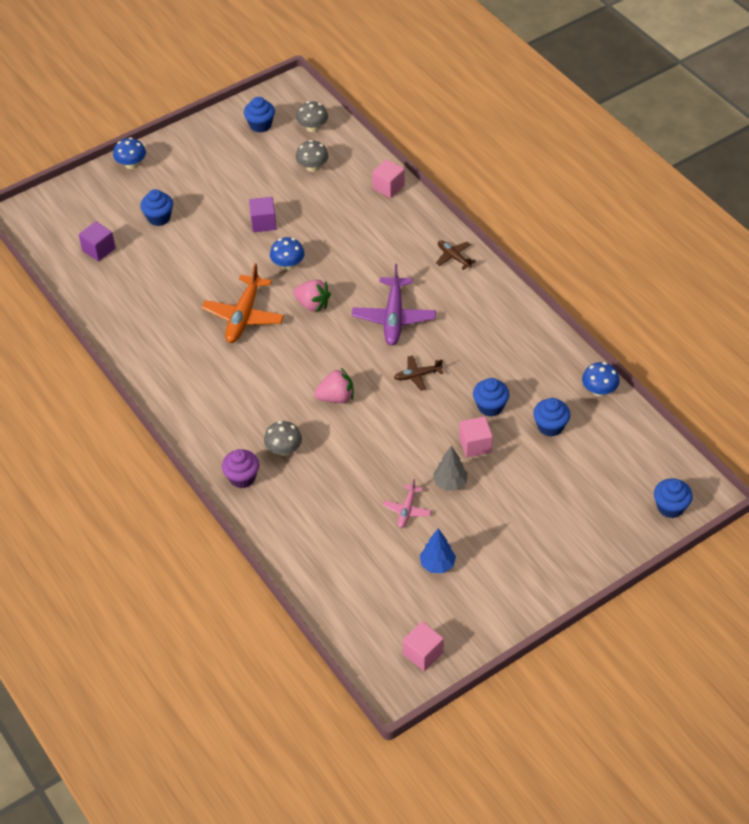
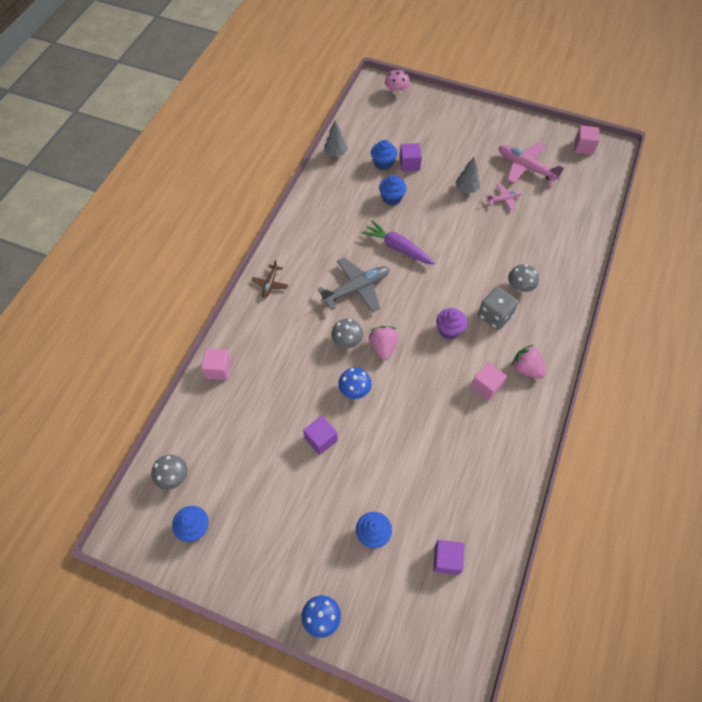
camera: 125 degrees left, 10 degrees up
orange plane [202,263,284,343] -> none
purple cupcake [222,449,259,488] -> purple cupcake moved to [436,308,467,340]
grey mushroom [296,140,329,172] -> grey mushroom moved to [331,319,363,348]
pink strawberry [314,368,354,403] -> pink strawberry moved to [511,345,546,379]
purple plane [352,264,436,345] -> grey plane [318,257,390,313]
brown plane [394,355,443,391] -> purple carrot [362,220,435,265]
blue tree [420,528,456,573] -> pink plane [499,142,565,185]
pink cube [459,416,493,458] -> pink cube moved to [471,362,507,401]
blue mushroom [582,362,620,397] -> grey tree [324,121,348,157]
blue cupcake [654,479,693,518] -> pink mushroom [385,69,410,95]
none -> purple cube [399,143,422,172]
none -> grey dice [478,287,519,330]

